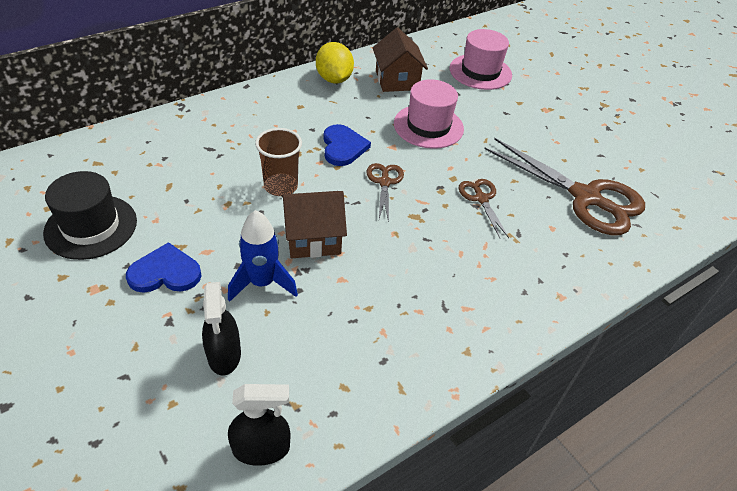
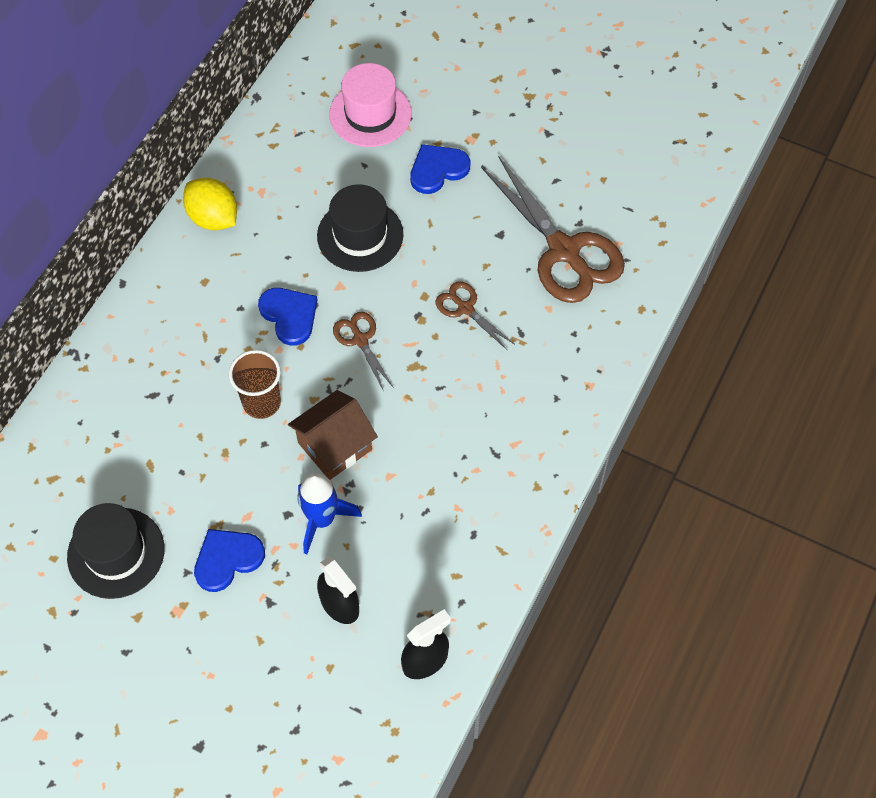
camera: 25 degrees left, 15 degrees up
brown house [373,28,428,92] -> none
pink hat [394,79,464,149] -> black hat [317,184,404,272]
brown scissors [484,138,645,235] -> brown scissors turned 45 degrees clockwise [481,156,625,303]
none -> blue heart [410,144,470,194]

